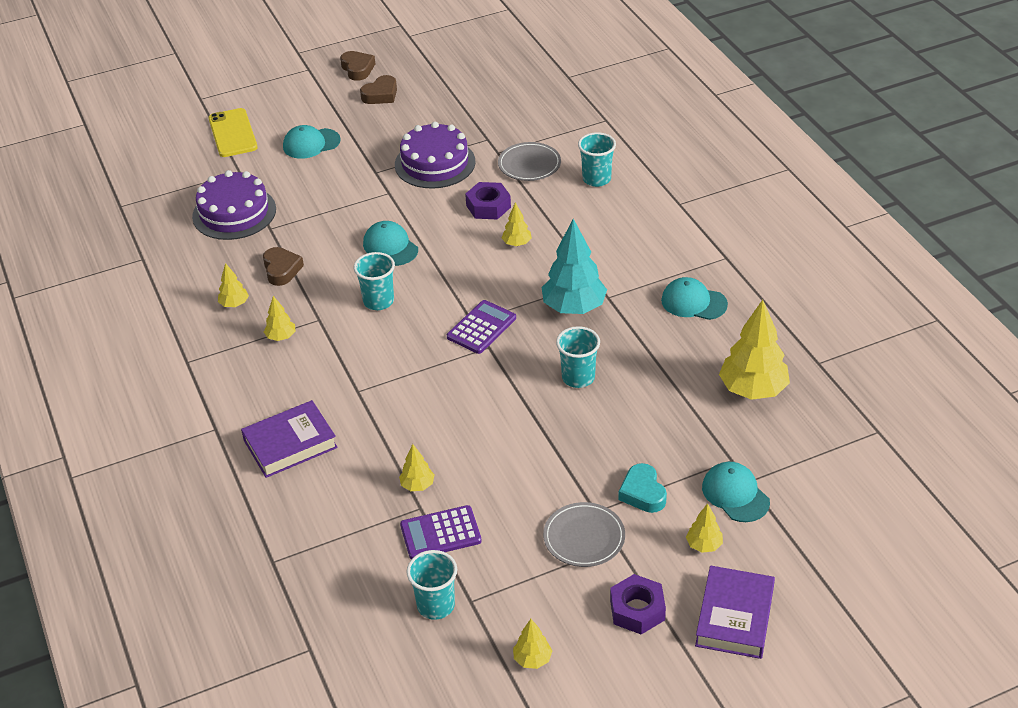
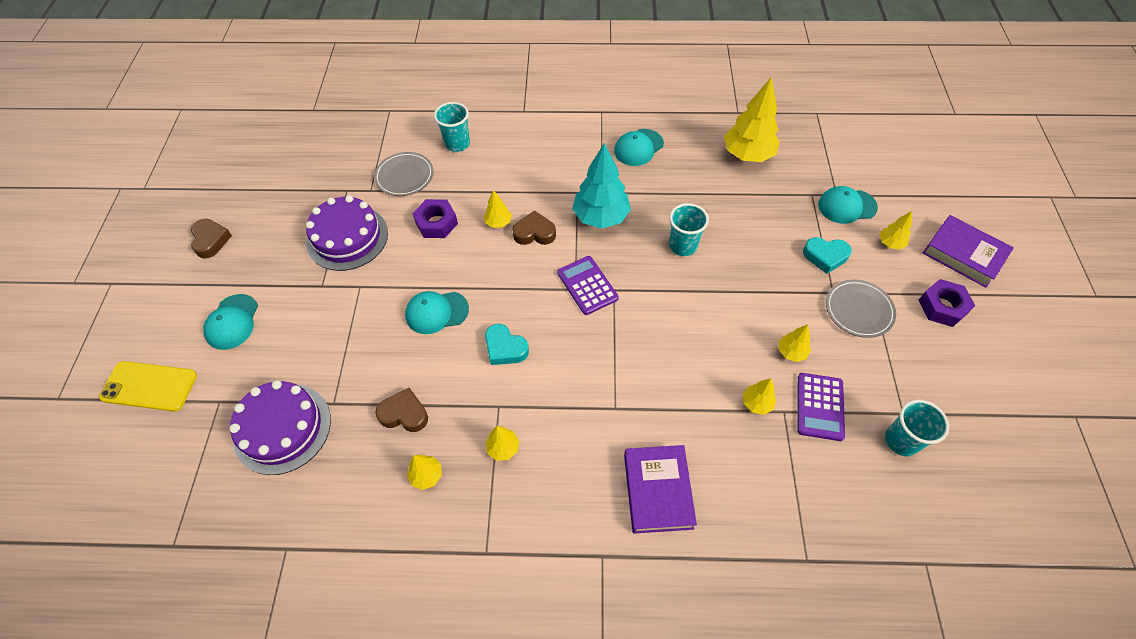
camera: 65 degrees left, 15 degrees up
brown heart [340,51,375,81] -> brown heart moved to [512,211,556,245]
turquoise cup [354,252,395,310] -> turquoise heart [485,324,529,365]
yellow tree [513,619,552,669] -> yellow tree moved to [779,324,811,362]

